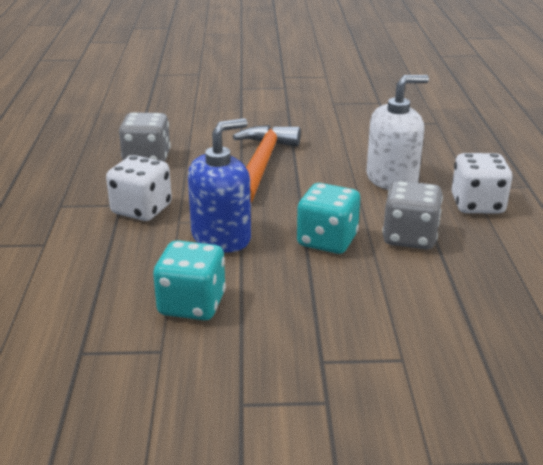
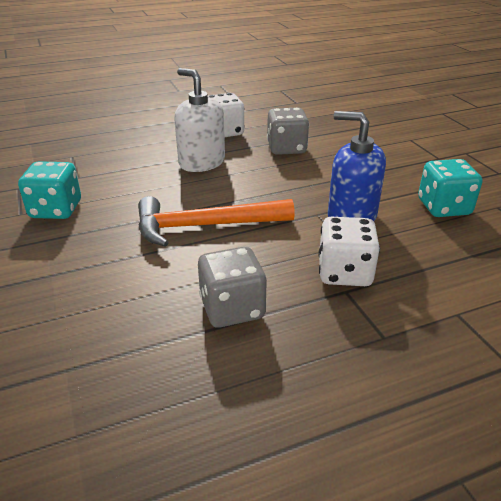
camera: 110 degrees left, 5 degrees up
turquoise dice [297,183,360,254] -> turquoise dice moved to [18,161,81,219]

